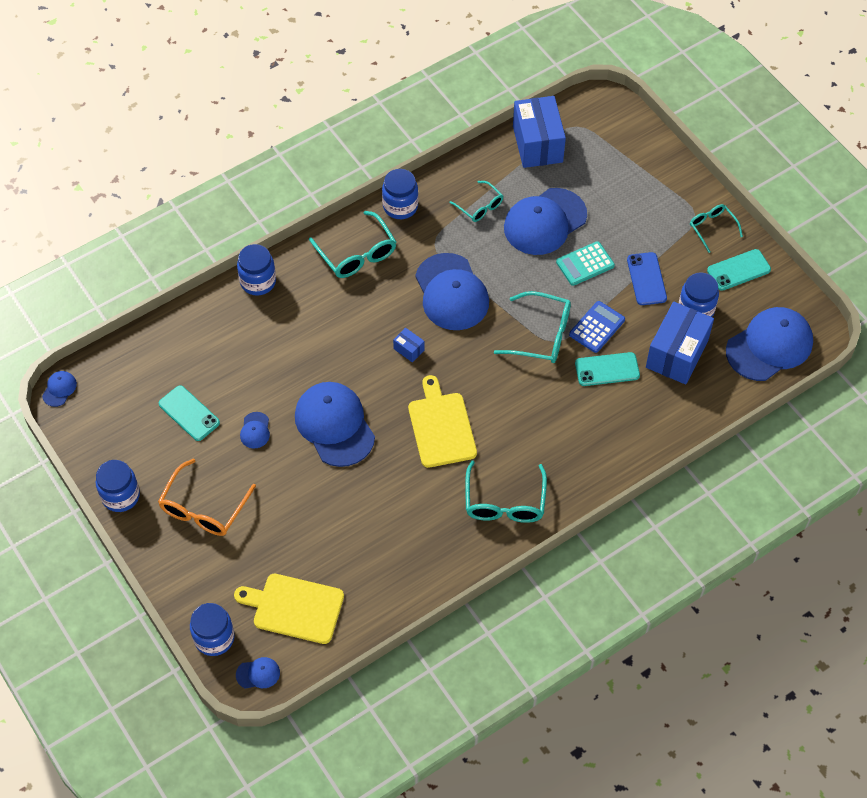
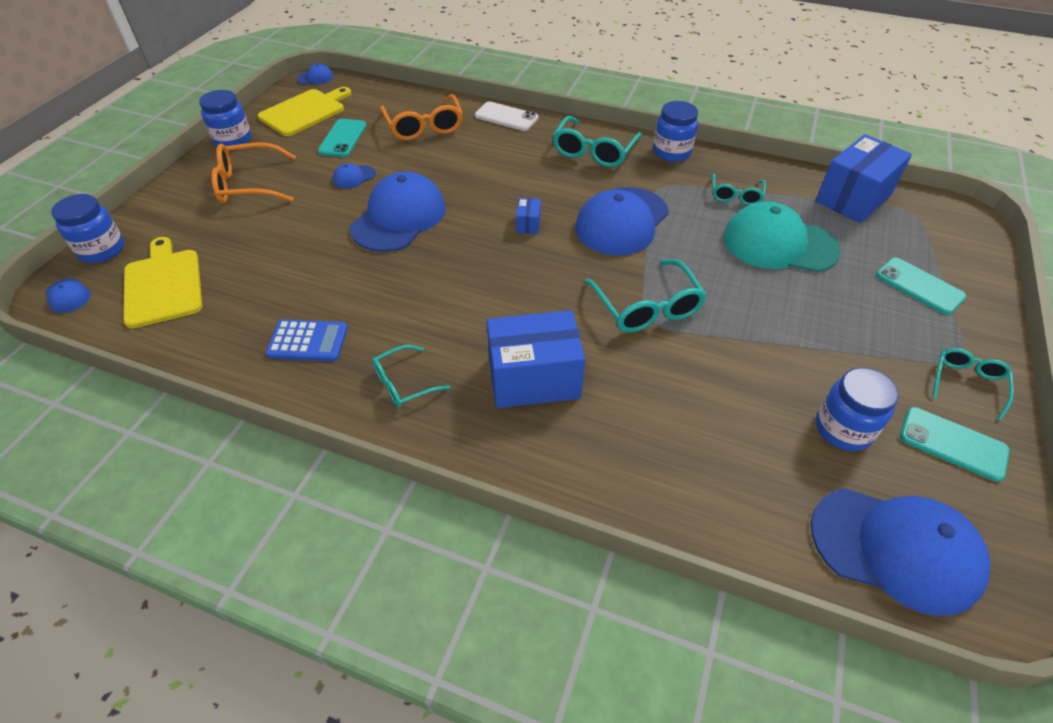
camera: 55 degrees right, 10 degrees down
blue jar [237,244,276,295] -> white phone [475,101,538,131]
yellow cutting board [408,375,477,468] -> yellow cutting board moved to [258,87,351,136]
turquoise glasses [465,460,547,523] -> turquoise glasses [372,345,450,408], size x0.61
blue cap [504,188,587,255] -> turquoise cap [723,202,841,272]
turquoise calculator [556,241,615,286] -> none
blue calculator [569,301,625,353] -> blue calculator moved to [266,319,348,361]
turquoise phone [575,352,640,386] -> turquoise phone moved to [876,257,967,315]
blue phone [627,252,667,305] -> none
blue box [646,302,714,384] -> blue box moved to [487,310,585,408]
none -> orange glasses [380,94,463,140]

